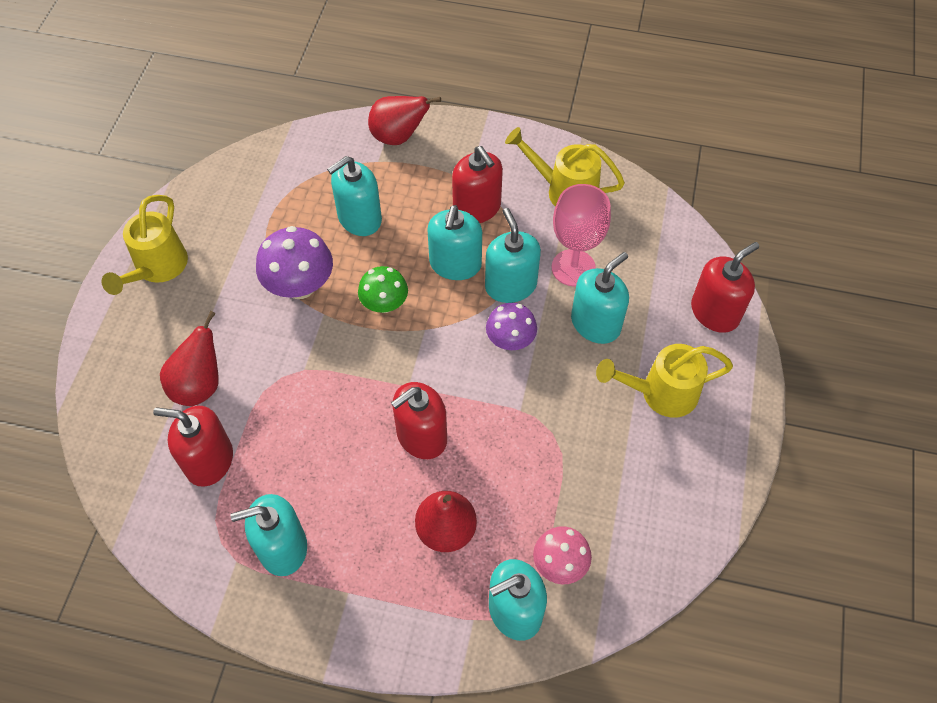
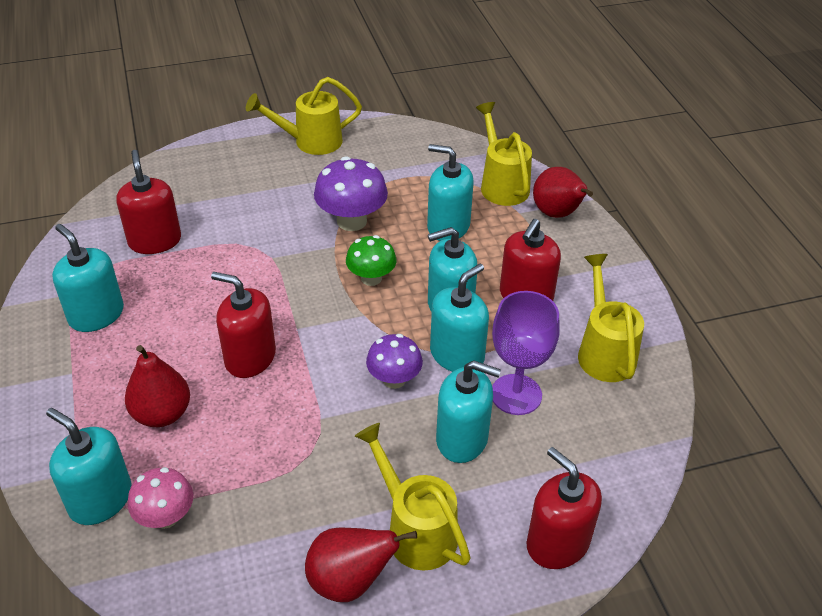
camera: 60 degrees right, 15 degrees down
red pear [160,311,219,406] -> red pear moved to [305,527,417,602]
pink goblet [552,184,611,286] -> purple goblet [492,291,560,415]
red soap dispenser [691,242,759,333] -> red soap dispenser turned 150 degrees counterclockwise [526,447,602,569]
none -> yellow watering can [476,102,532,206]

